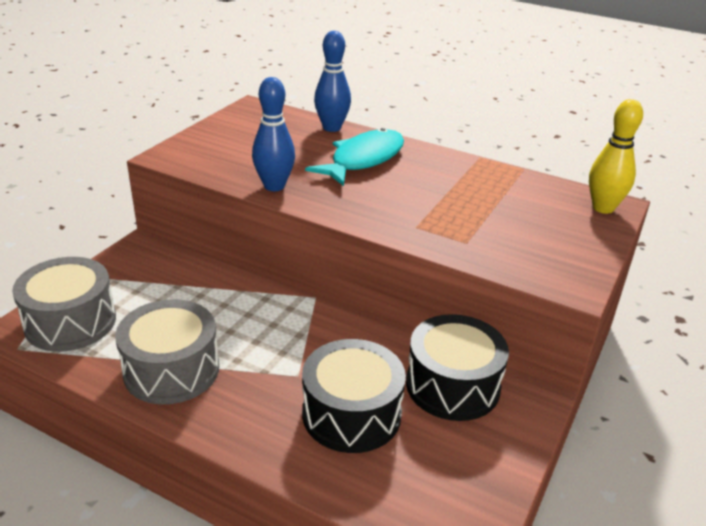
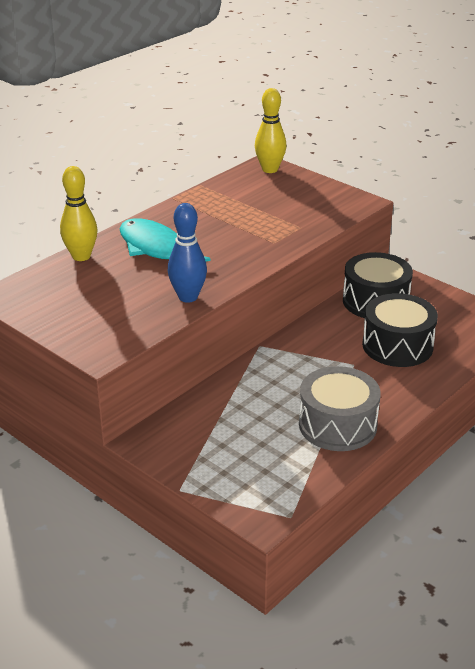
camera: 75 degrees left, 0 degrees up
grey drum [12,257,116,352] -> none
blue bowling pin [314,31,351,132] -> yellow bowling pin [60,166,98,261]

